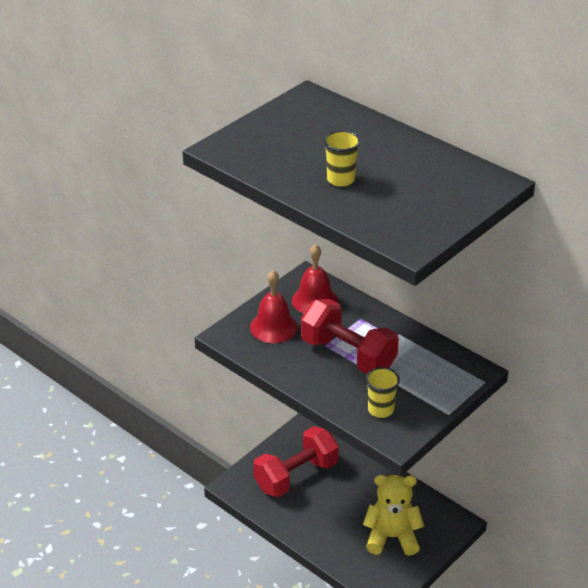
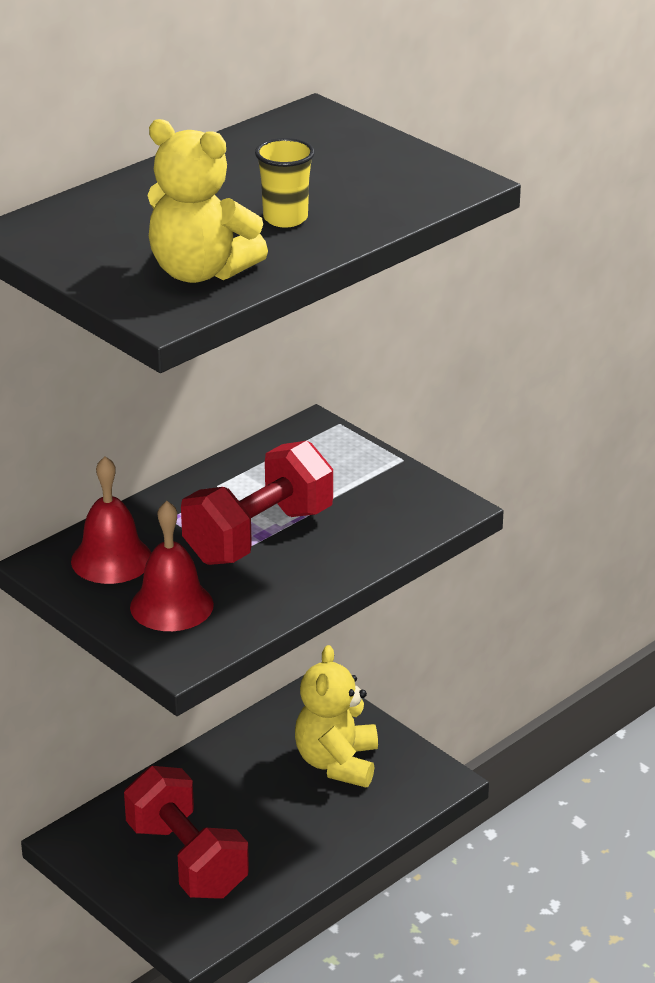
camera: 85 degrees left, 5 degrees down
yellow cup [365,367,400,418] -> none
none -> yellow teddy bear [148,119,268,283]

